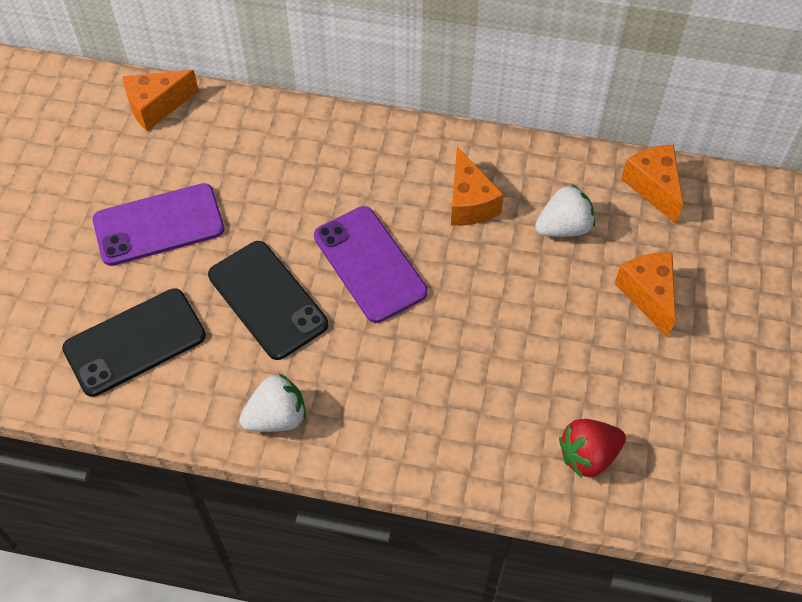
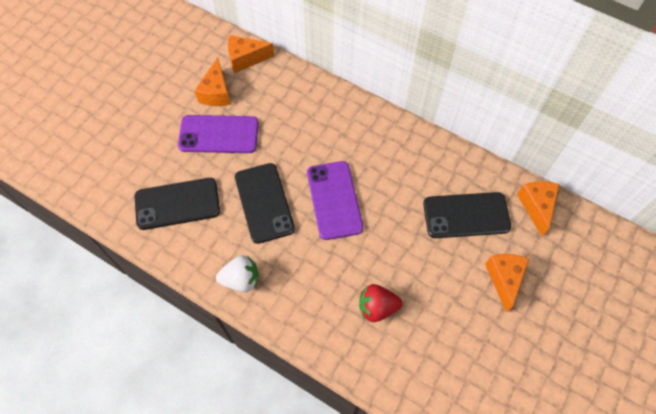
camera: 20 degrees right, 5 degrees up
orange cheese [451,147,504,226] -> orange cheese moved to [195,57,231,106]
white strawberry [535,184,595,237] -> black phone [423,192,511,238]
red strawberry [559,419,626,478] -> red strawberry moved to [359,284,402,322]

